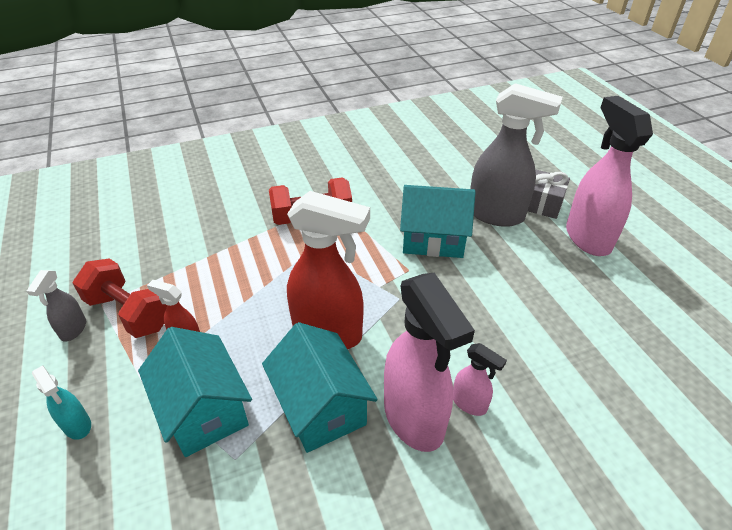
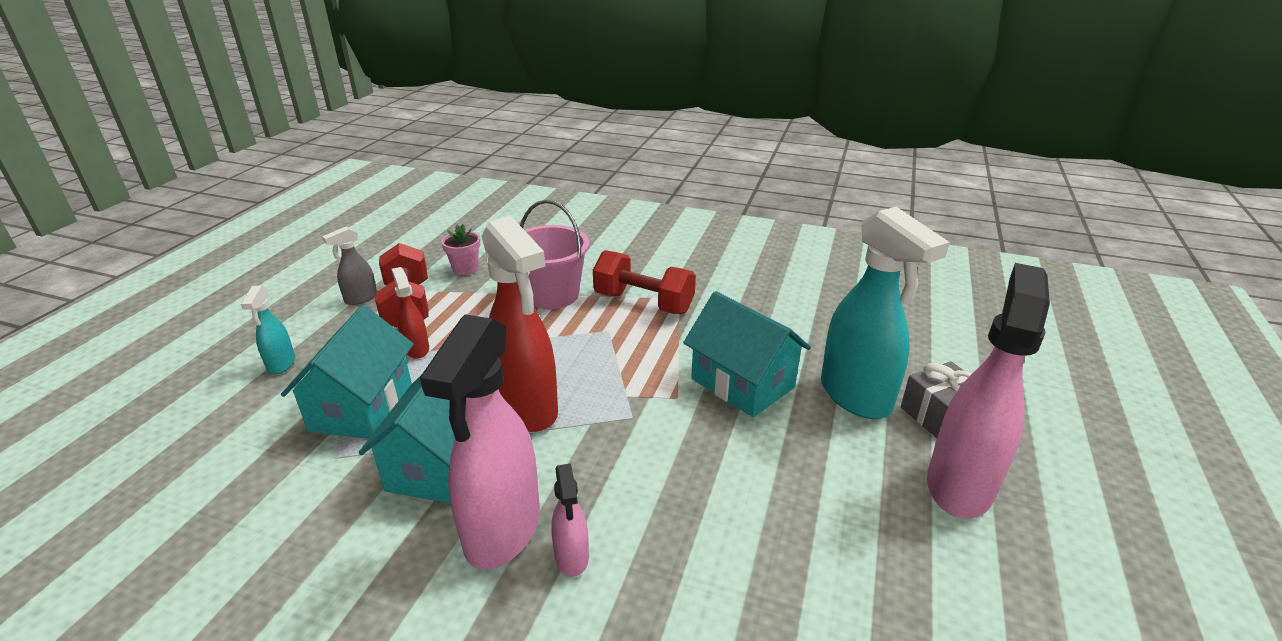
camera: 40 degrees right, 10 degrees down
grey spray bottle [470,83,563,227] -> turquoise spray bottle [821,207,950,419]
none -> pink flower pot [441,224,480,275]
none -> pink bucket [520,200,589,309]

